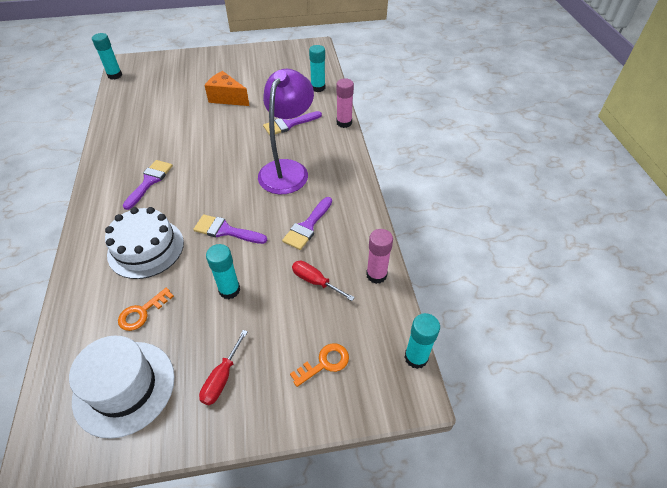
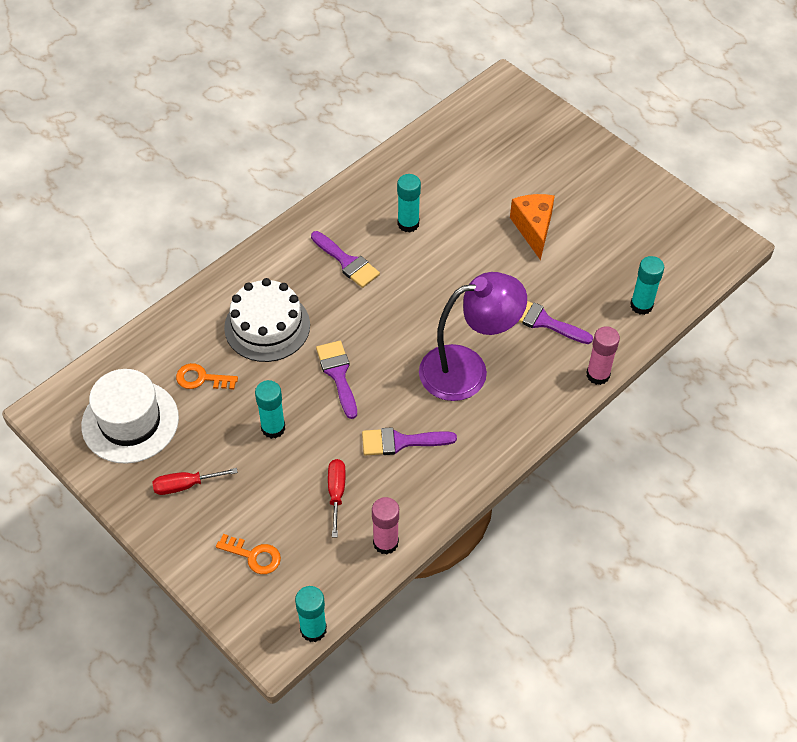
camera: 55 degrees right, 5 degrees up
turquoise glue stick [92,33,122,80] -> turquoise glue stick moved to [397,174,421,233]
purple brush [123,160,173,210] -> purple brush turned 60 degrees clockwise [311,231,380,288]

